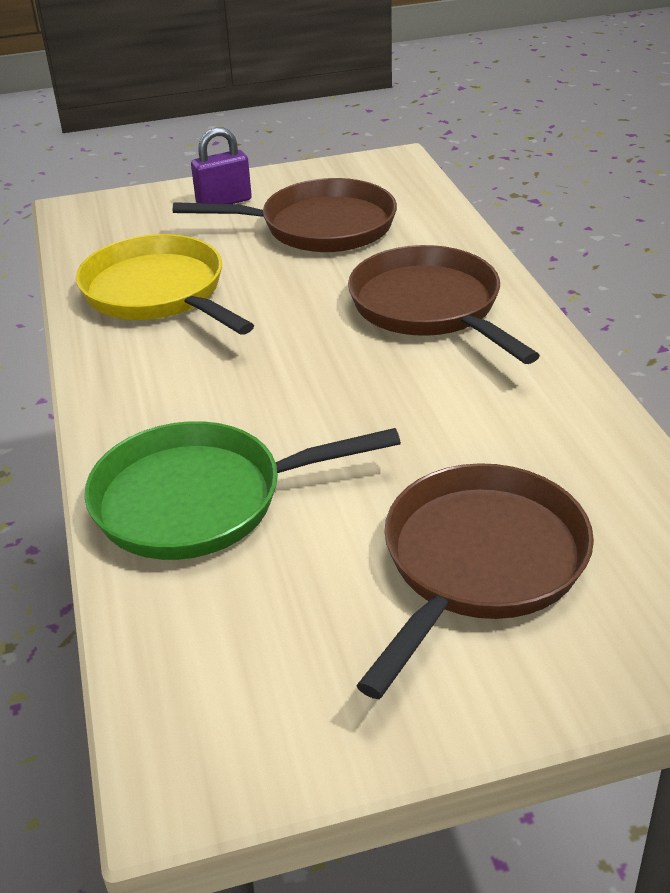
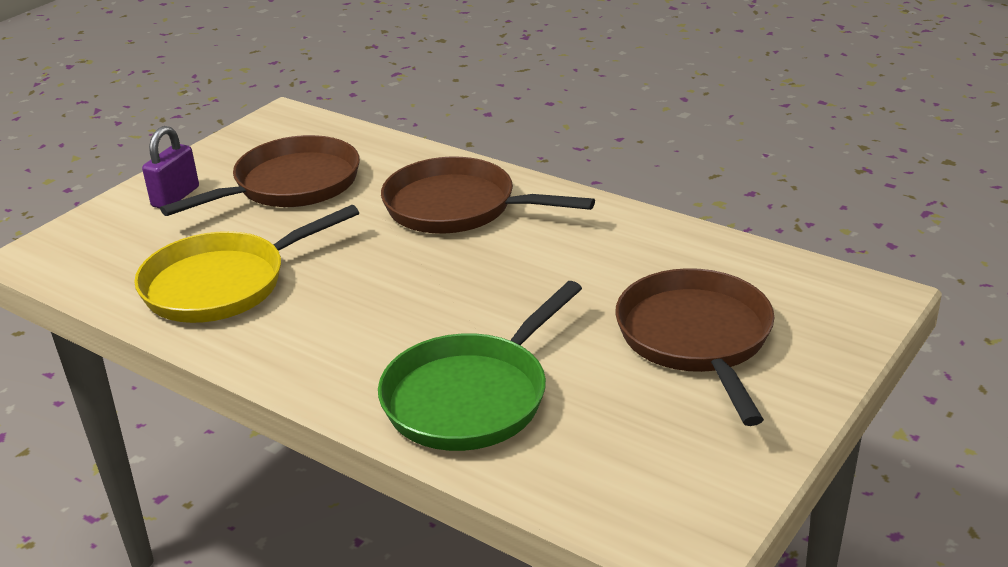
camera: 40 degrees left, 5 degrees down
yellow pan [76,234,254,335] -> yellow pan turned 45 degrees counterclockwise [134,205,359,323]

